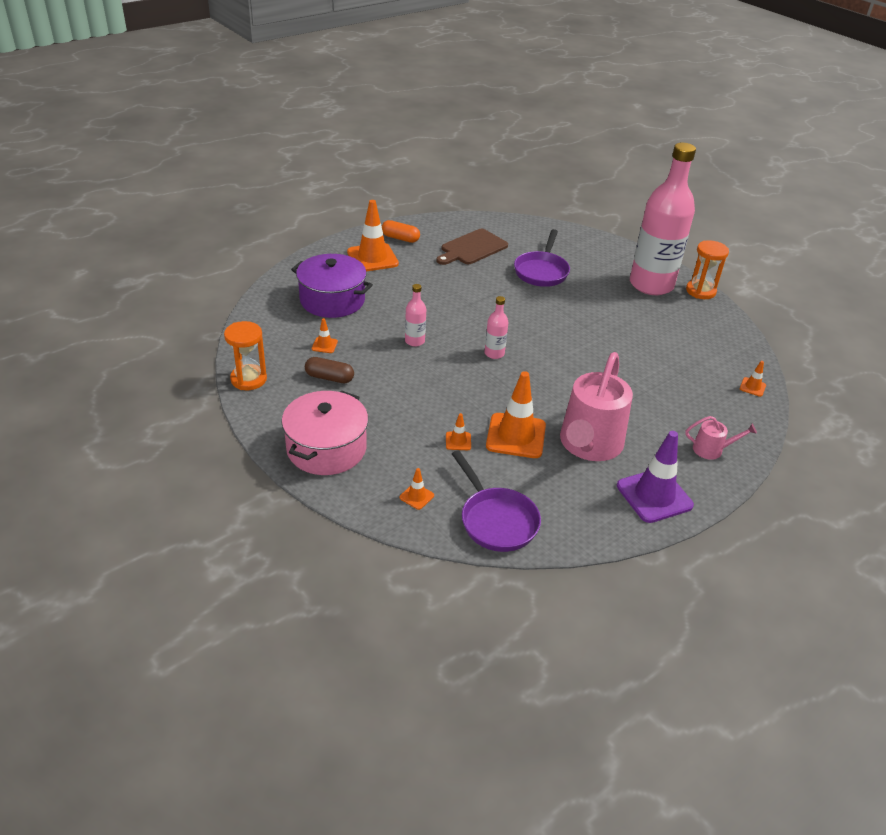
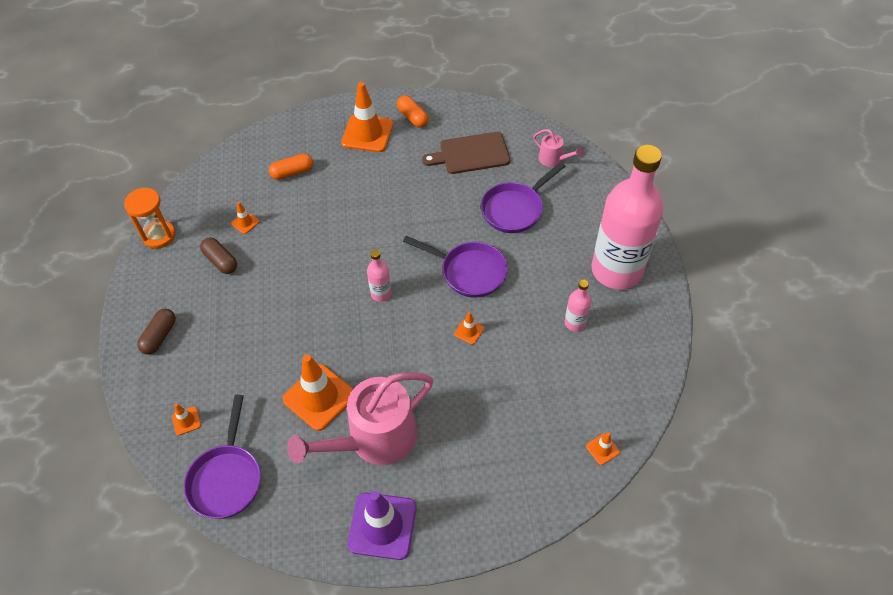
camera: 35 degrees right, 15 degrees up
pink pot [282,390,368,475] -> brown capsule [137,308,176,355]
purple pot [291,254,373,318] -> orange capsule [269,154,313,180]
pink bottle [405,284,426,347] -> pink bottle moved to [565,279,592,331]
orange traffic cone [446,413,471,450] -> orange traffic cone moved to [454,312,484,345]
pink watering can [685,416,757,460] -> pink watering can moved to [533,129,583,167]
orange hourglass [686,240,729,299] -> none
none -> purple pan [403,236,508,298]

